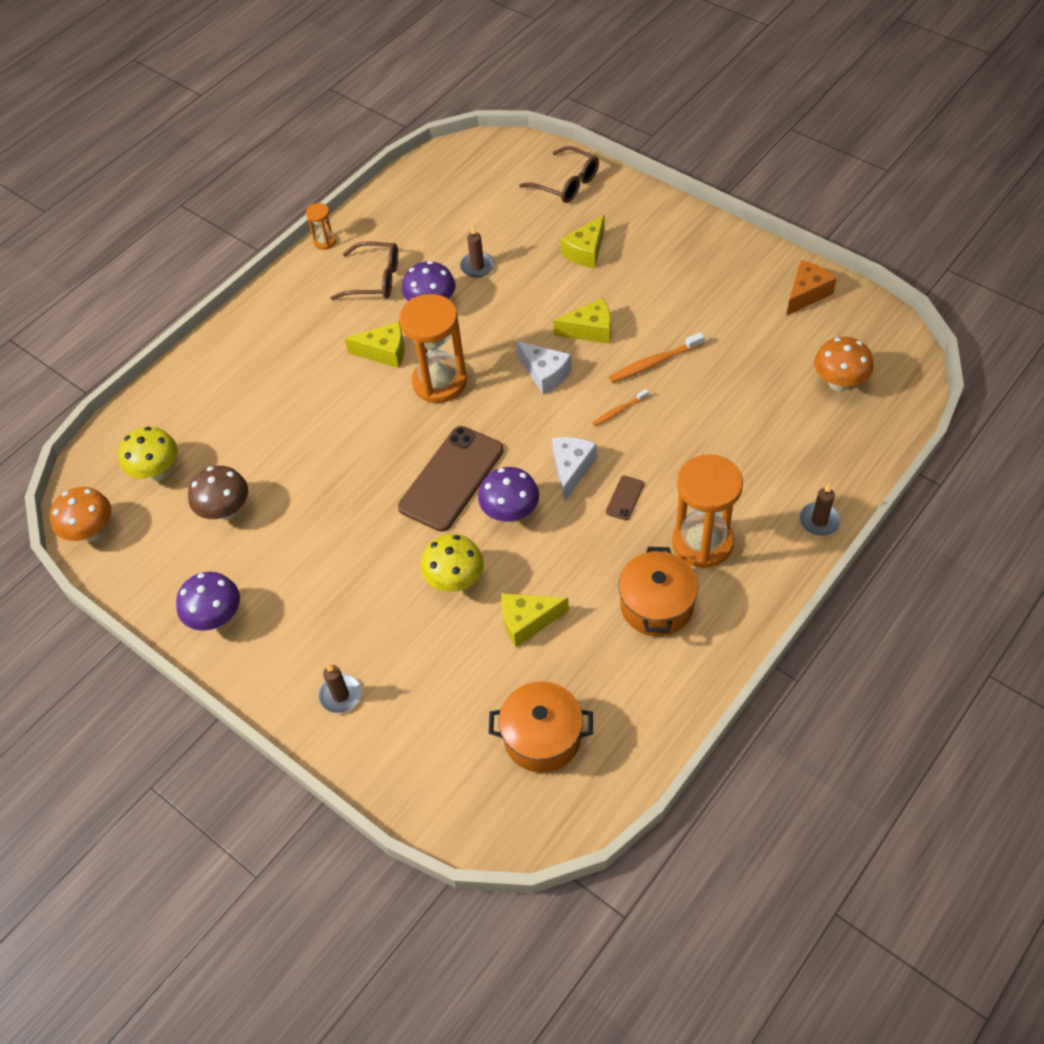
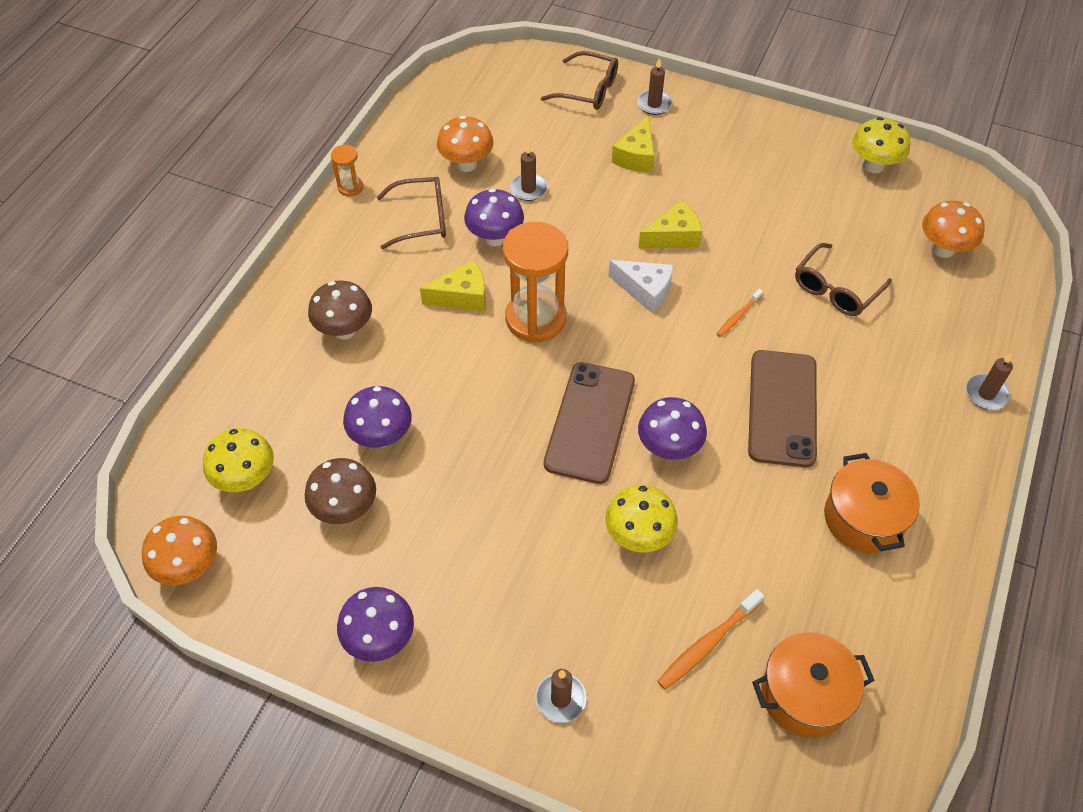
camera: 20 degrees left, 0 degrees up
yellow cheese [501,593,569,647] -> none
white cheese [552,437,597,501] -> none
brown phone [606,475,644,520] -> brown phone [748,350,817,467], size x2.43
orange toothbrush [609,332,705,383] -> orange toothbrush moved to [657,589,764,690]
orange hourglass [672,454,743,569] -> none
orange cheese [786,260,837,316] -> yellow mushroom [852,117,910,173]
none -> brown mushroom [308,281,372,340]
none -> purple mushroom [343,386,412,448]
none -> orange mushroom [437,116,494,172]
none -> brown candle [637,57,672,115]
none -> brown glasses [795,243,892,316]

